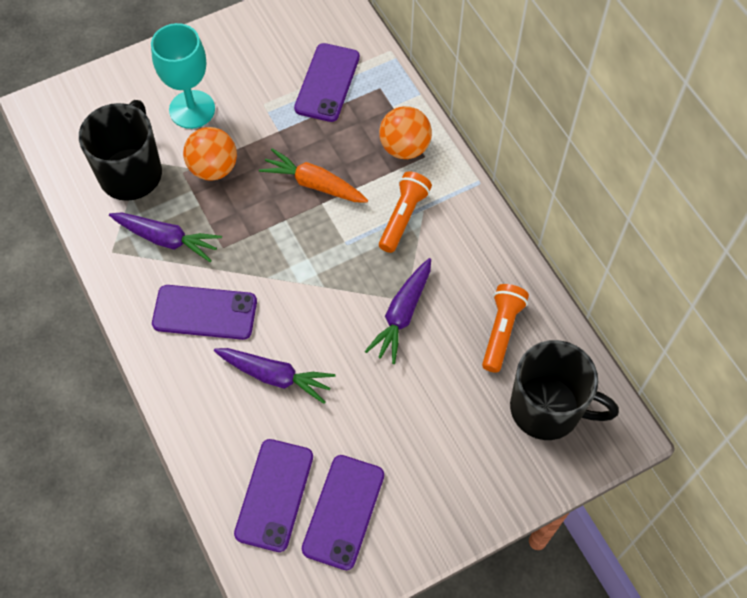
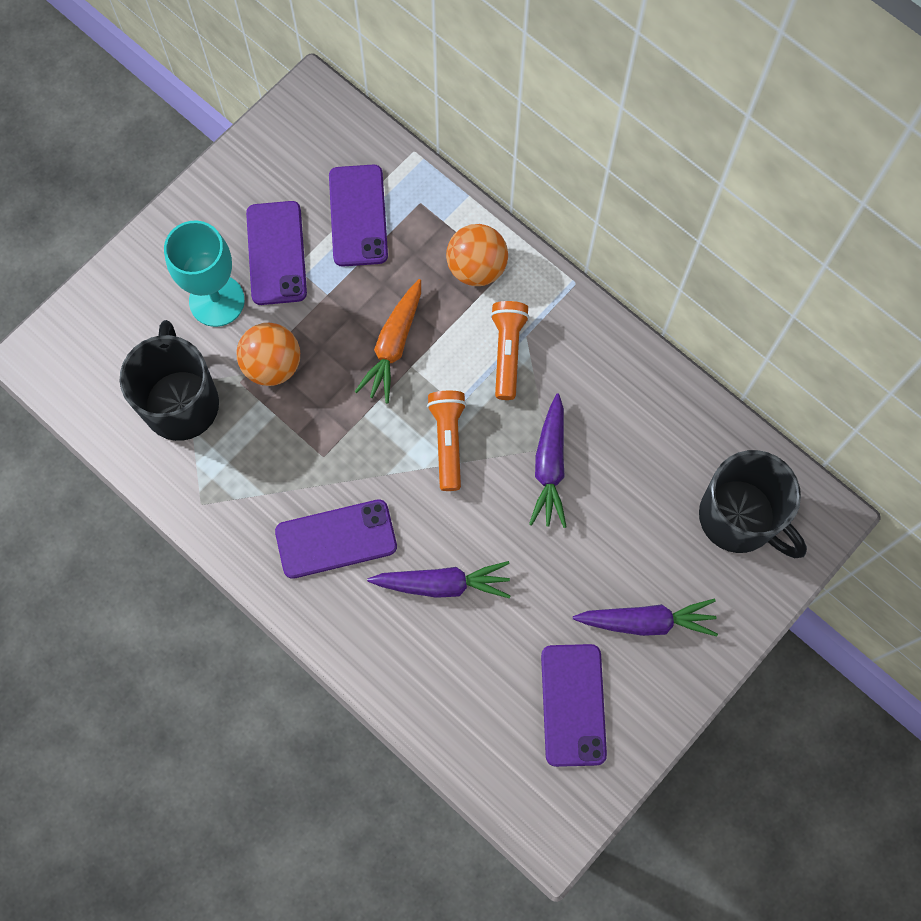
camera: 20 degrees left, 10 degrees up
purple carrot [109,213,222,262] -> purple carrot moved to [573,599,718,637]
purple phone [234,439,313,552] -> purple phone moved to [246,201,307,305]
orange carrot [259,148,368,203] -> orange carrot turned 75 degrees counterclockwise [354,279,421,403]
orange flashlight [482,284,529,373] -> orange flashlight moved to [427,391,467,491]
black mug [510,340,619,440] -> black mug turned 45 degrees clockwise [699,450,807,558]

